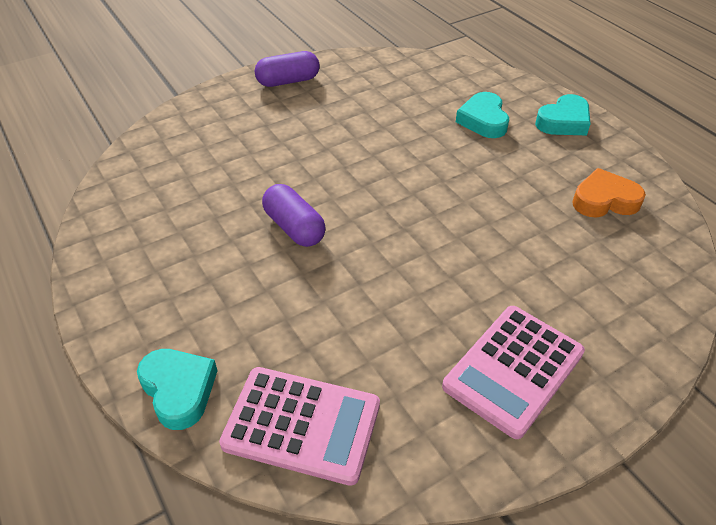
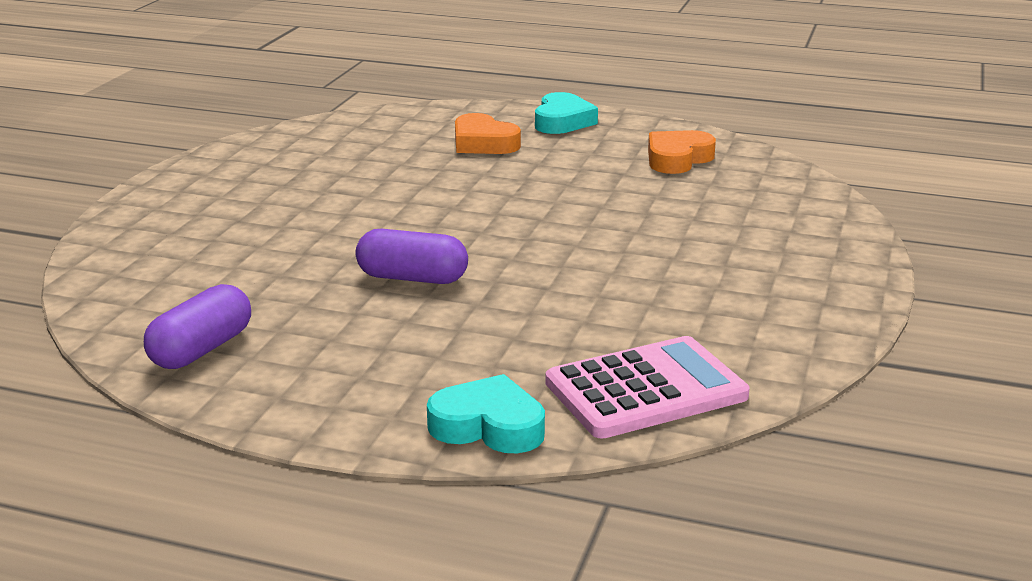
camera: 40 degrees left, 20 degrees down
purple capsule [255,51,320,87] -> purple capsule moved to [144,284,251,369]
pink calculator [442,306,585,439] -> none
turquoise heart [456,92,509,138] -> orange heart [455,113,521,154]

